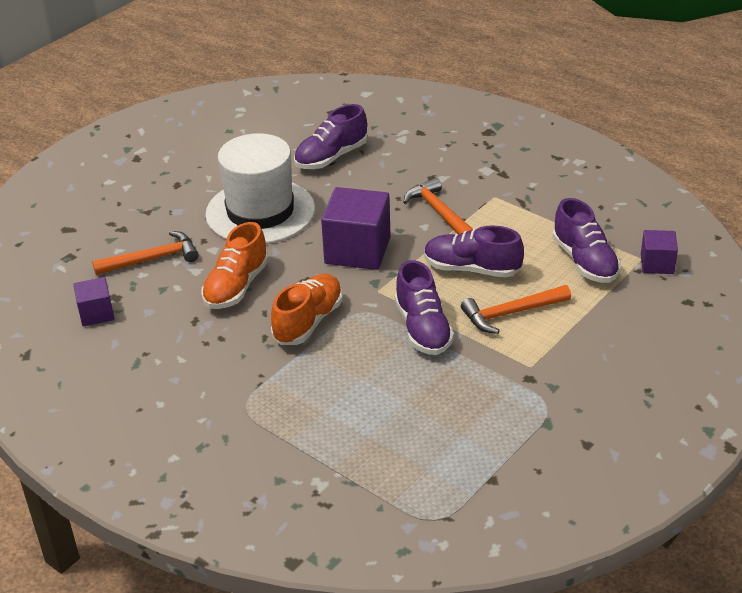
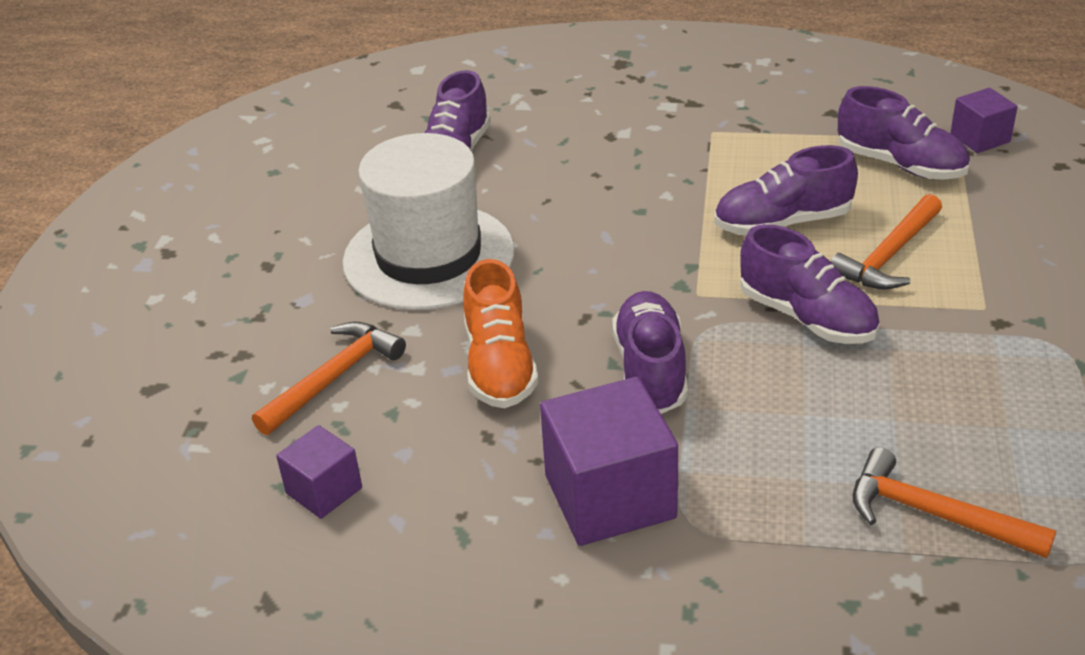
camera: 30 degrees left, 0 degrees up
orange shoe [271,274,343,345] -> purple shoe [612,291,688,414]
purple cube [321,187,391,270] -> purple cube moved to [540,377,678,546]
orange hammer [403,178,473,235] -> orange hammer moved to [852,447,1056,558]

